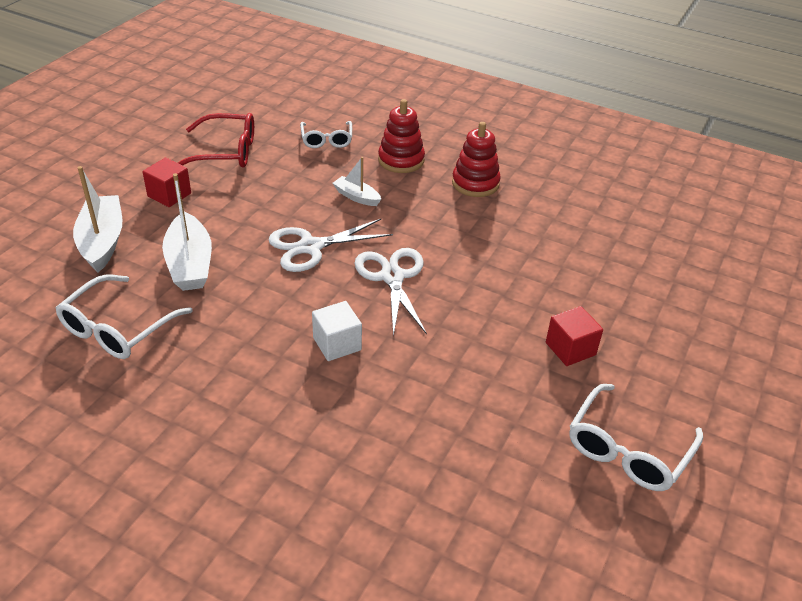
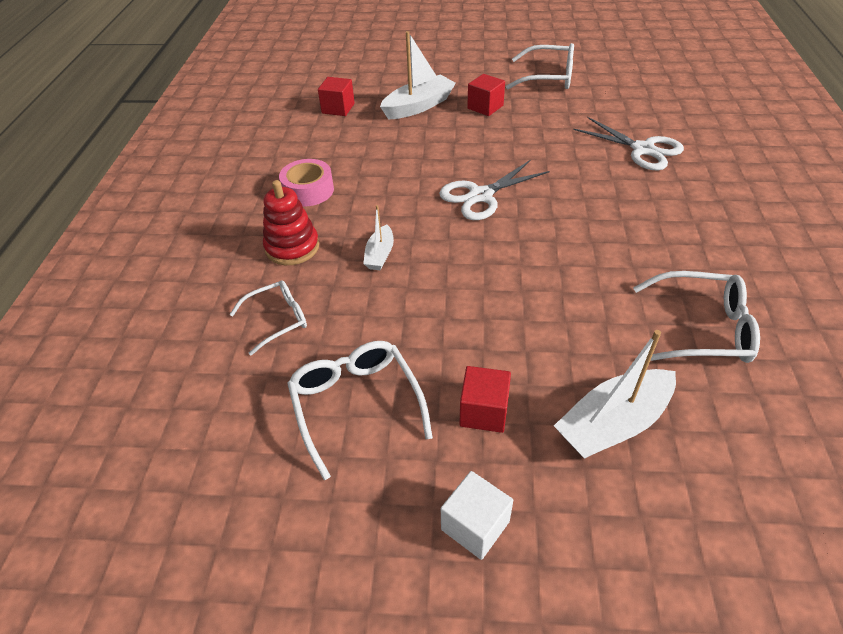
camera: 110 degrees left, 5 degrees up
white boat [162,173,212,291] -> white boat moved to [380,31,456,119]
red glasses [178,113,254,167] -> white glasses [287,341,433,480]
white scissors [268,219,393,272] -> white scissors moved to [573,117,684,170]
white cube [312,301,362,361] -> white cube moved to [441,471,513,560]
red stacking toy [452,122,501,197] -> pink tape [279,159,334,207]
none -> red cube [318,77,355,116]

